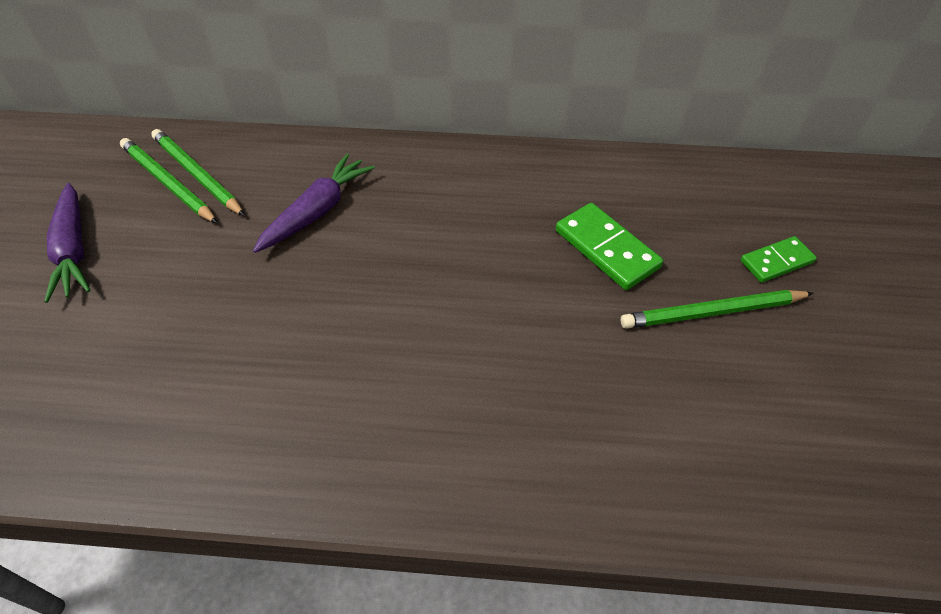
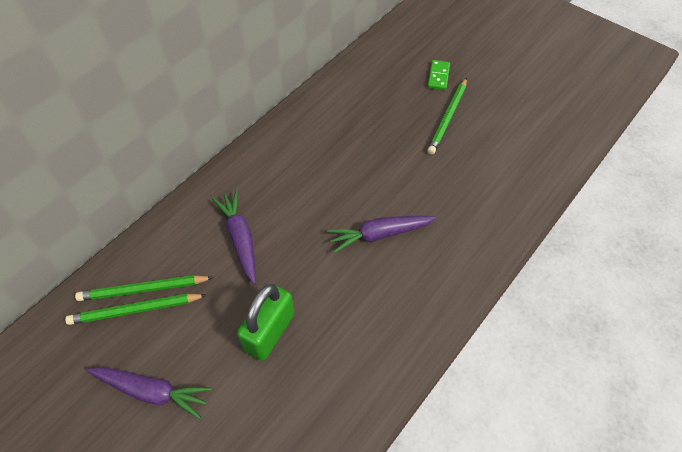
camera: 55 degrees left, 5 degrees up
green domino [556,203,663,290] -> none
none -> green padlock [237,284,295,361]
none -> purple carrot [327,216,437,253]

